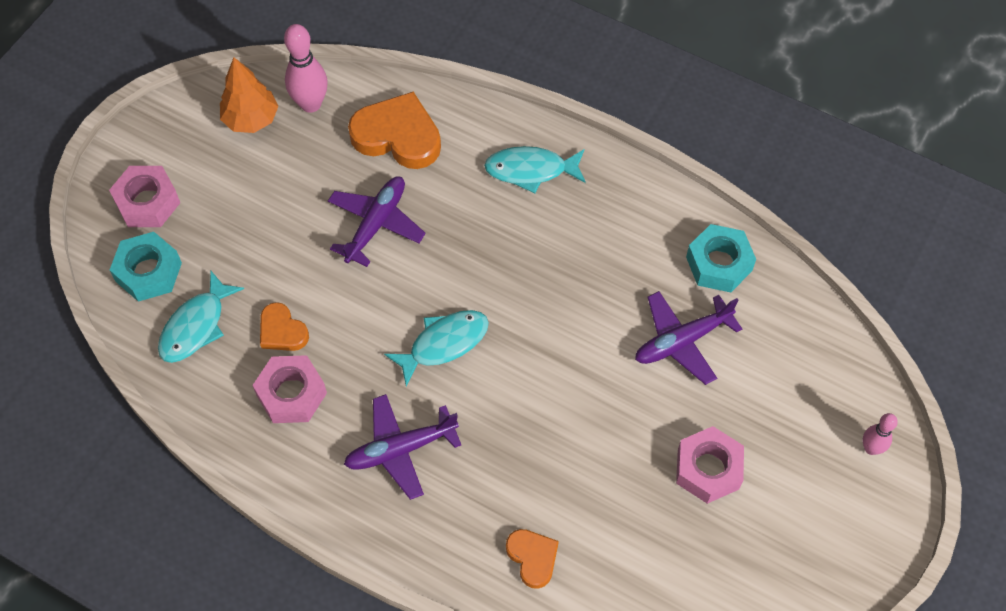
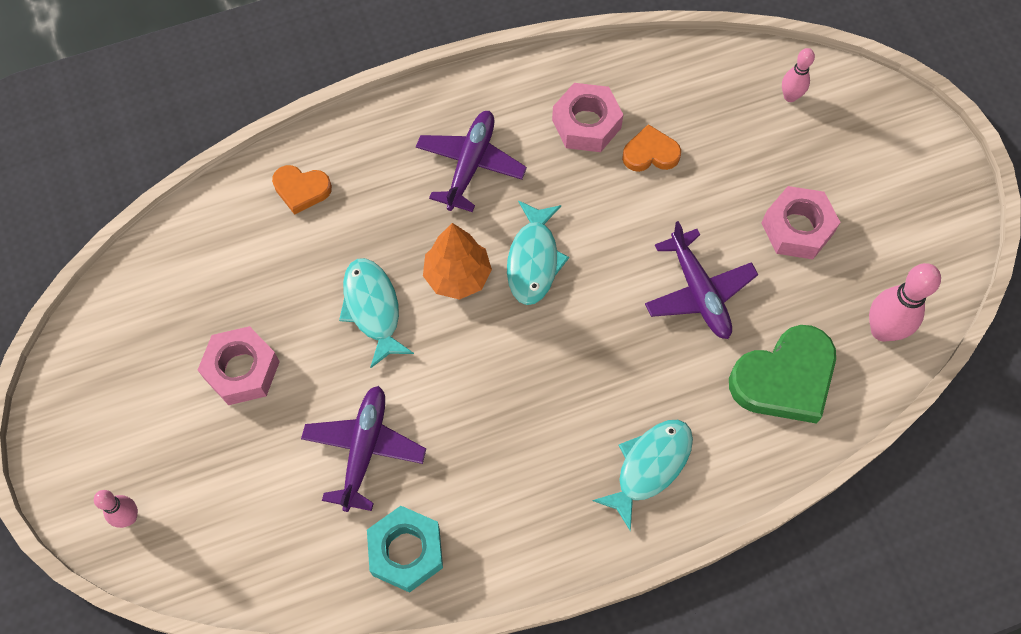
camera: 130 degrees right, 5 degrees up
pink nut [109,166,180,227] -> pink nut moved to [761,186,841,259]
turquoise nut [110,232,182,302] -> pink bowling pin [782,48,815,102]
turquoise fish [158,271,244,363] -> turquoise fish moved to [339,258,414,368]
orange tree [220,57,279,133] -> orange tree moved to [423,223,492,300]
orange heart [348,92,441,169] -> green heart [729,325,836,424]

